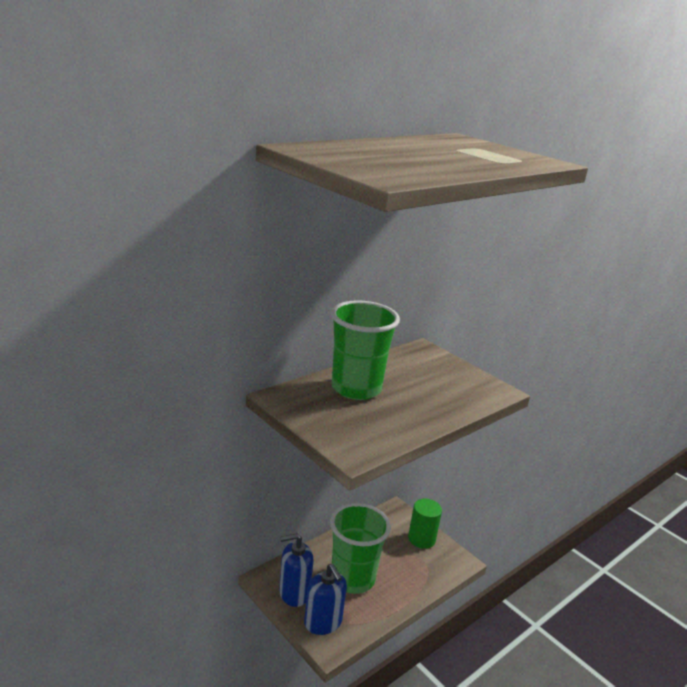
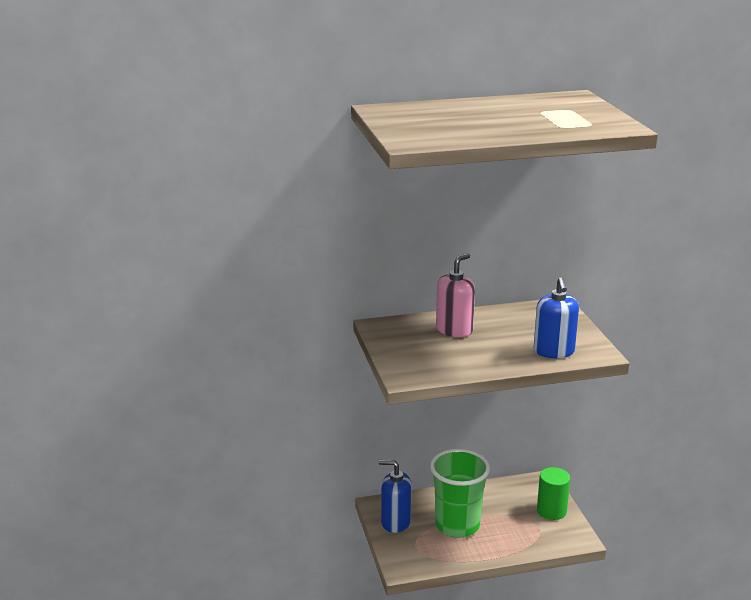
camera: 30 degrees right, 0 degrees up
blue soap dispenser [304,564,347,635] -> blue soap dispenser moved to [534,277,579,358]
green cup [331,300,400,400] -> pink soap dispenser [436,253,475,337]

